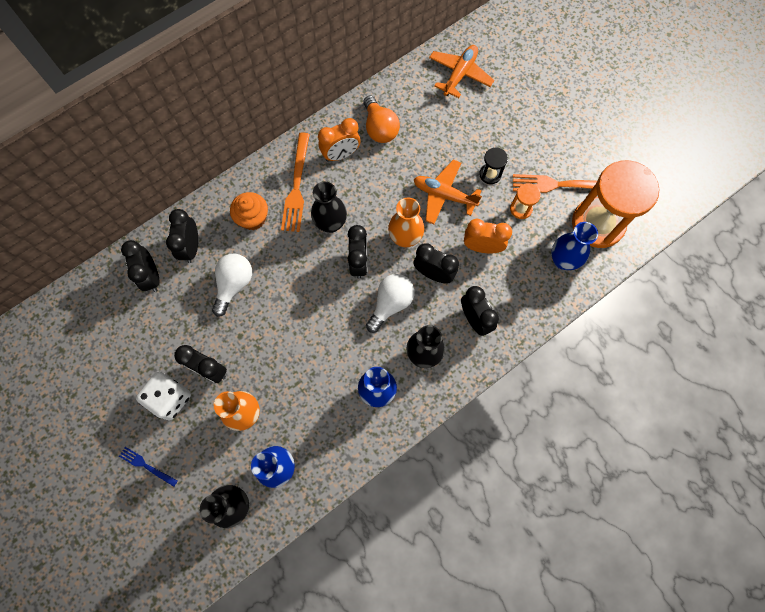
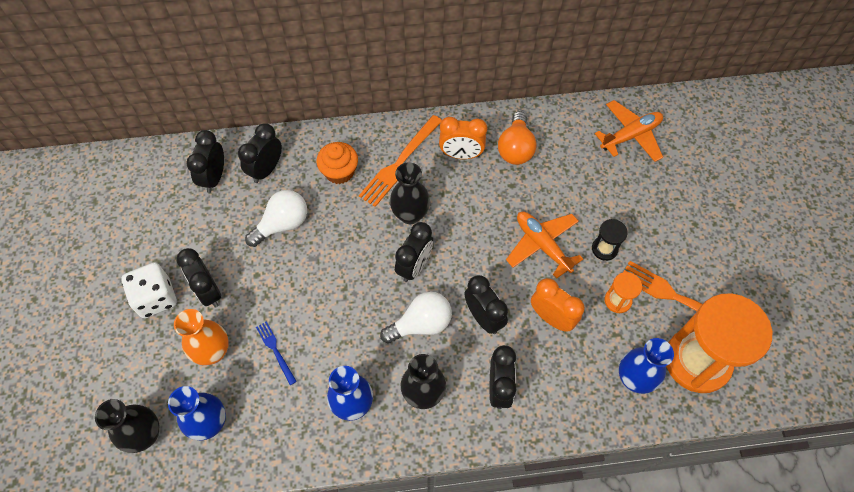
camera: 30 degrees right, 10 degrees down
blue fork [119,447,178,487] -> blue fork moved to [256,321,297,385]
orange vase [388,197,425,247] -> none

